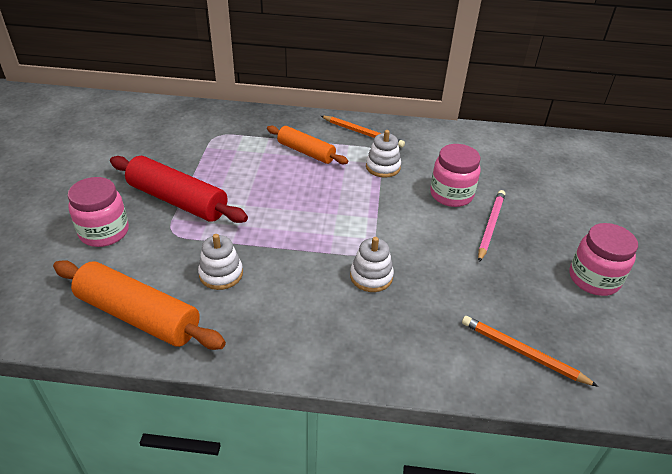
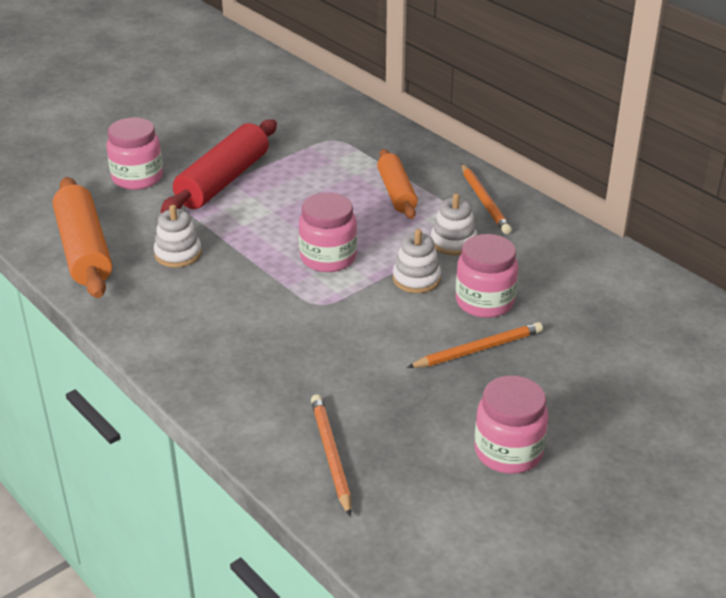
camera: 45 degrees right, 5 degrees down
red rolling pin [110,156,248,223] -> red rolling pin turned 45 degrees clockwise [161,119,277,214]
white stacking toy [350,237,394,292] -> white stacking toy moved to [393,229,441,293]
pink pencil [478,190,505,262] -> orange pencil [407,322,543,368]
none -> pink jar [299,192,357,272]

